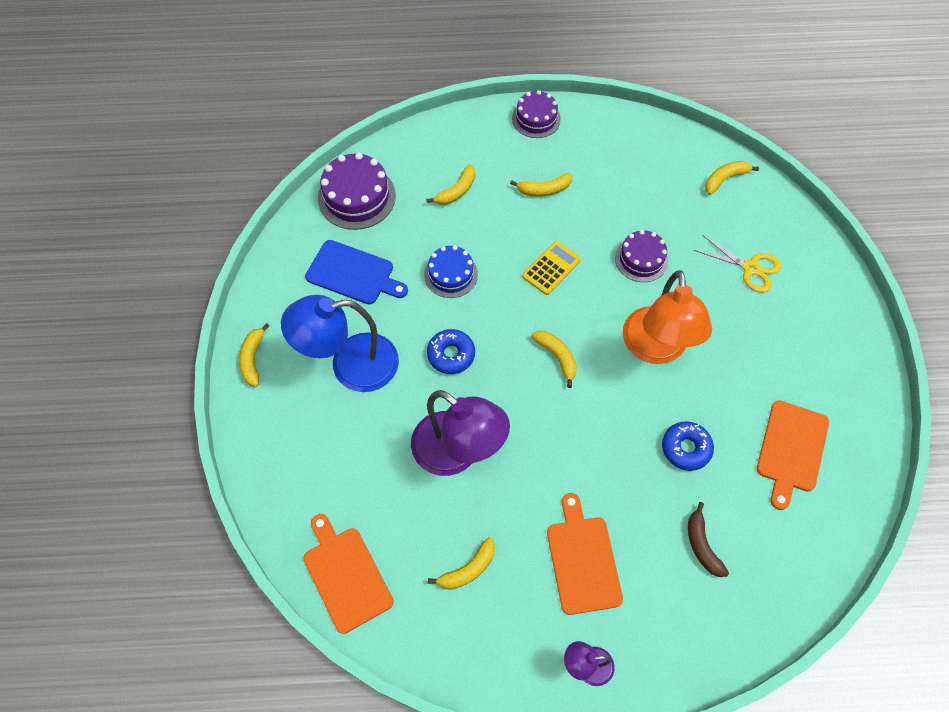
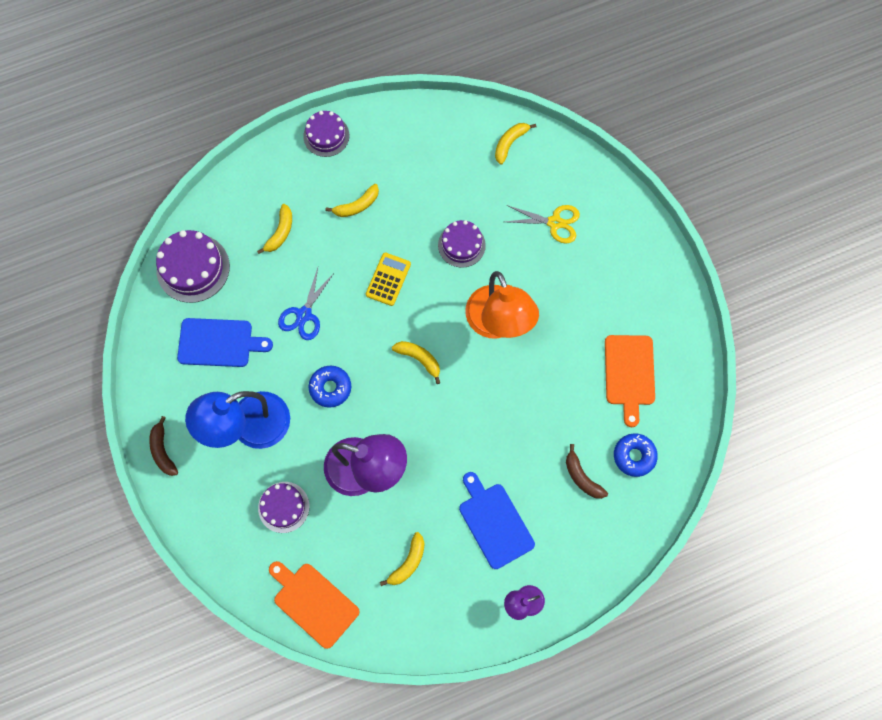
camera: 20 degrees left, 10 degrees up
yellow banana [239,323,269,387] -> brown banana [149,416,178,476]
blue cake [424,245,478,298] -> blue scissors [278,268,335,340]
orange cutting board [547,493,623,615] -> blue cutting board [459,472,535,569]
blue donut [662,422,714,471] -> blue donut moved to [614,433,658,477]
none -> purple cake [258,482,310,533]

